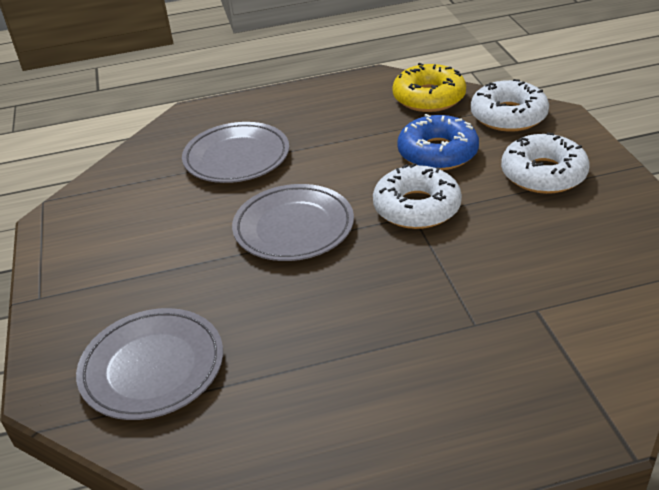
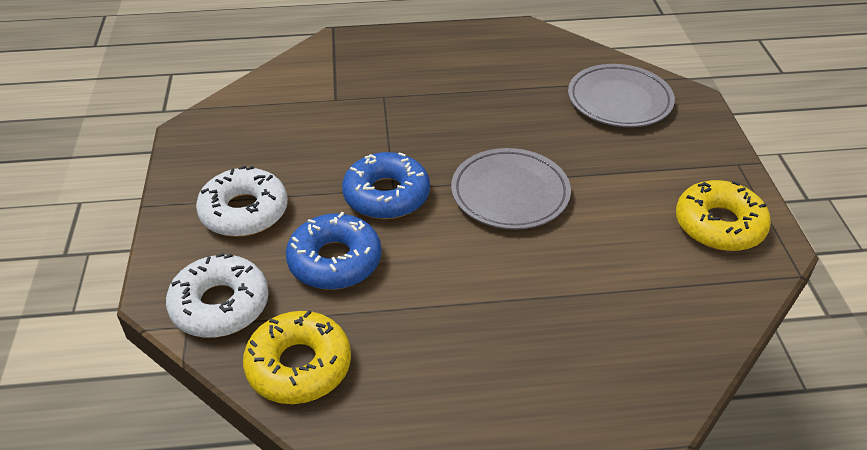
camera: 175 degrees left, 5 degrees up
grey plate [182,122,289,183] -> none
white donut [373,163,462,229] -> blue donut [342,152,430,219]
none -> yellow donut [676,180,771,251]

